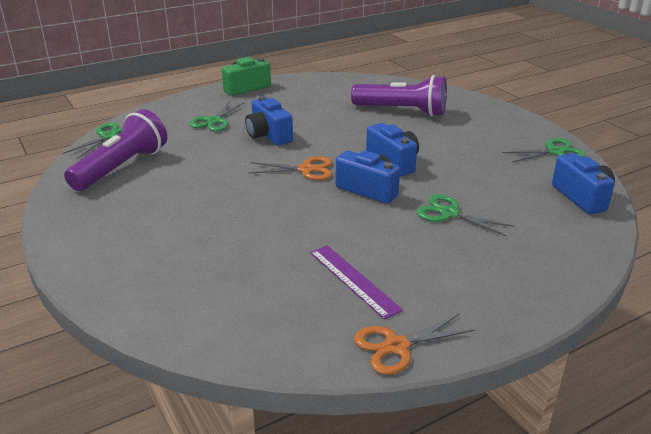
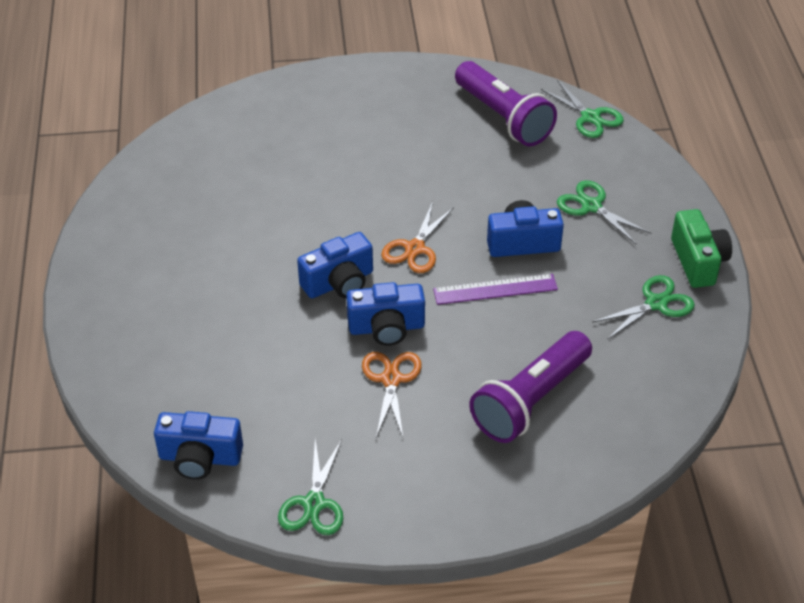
camera: 115 degrees right, 15 degrees up
purple ruler [310,245,403,319] -> purple ruler moved to [433,274,558,305]
orange scissors [354,314,476,375] -> orange scissors moved to [362,352,422,437]
green scissors [417,194,515,237] -> green scissors moved to [592,275,695,340]

